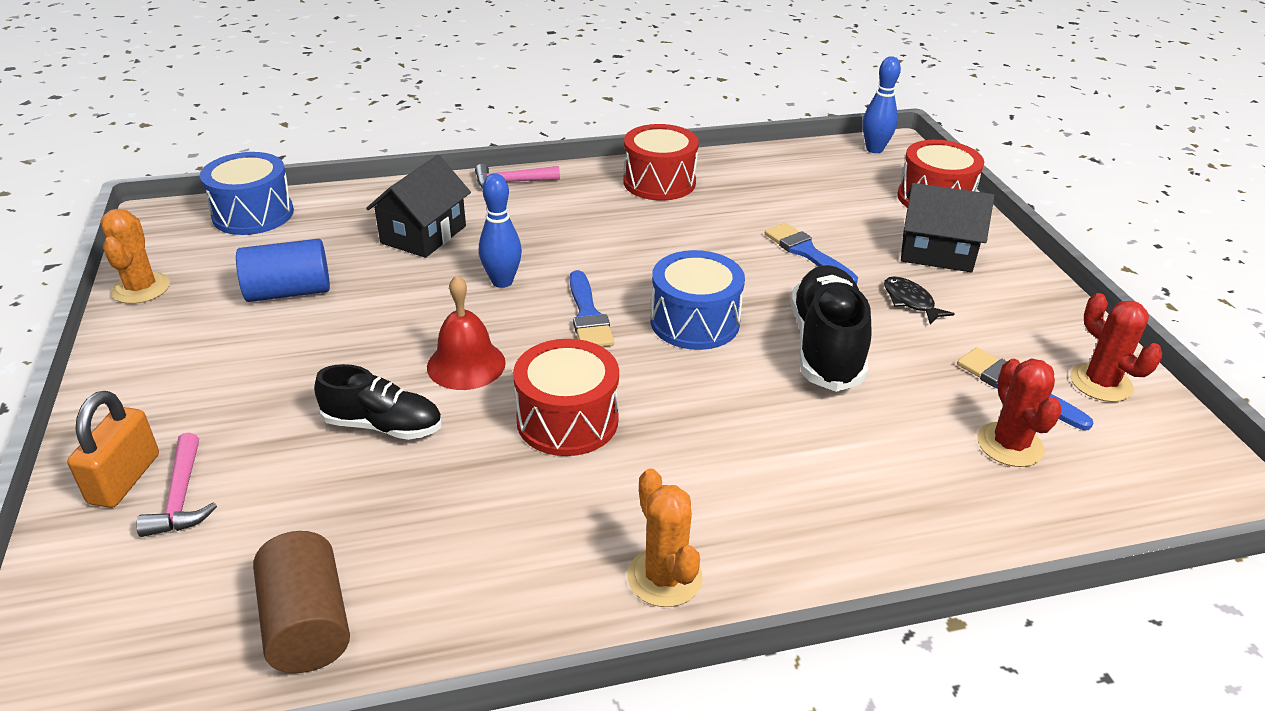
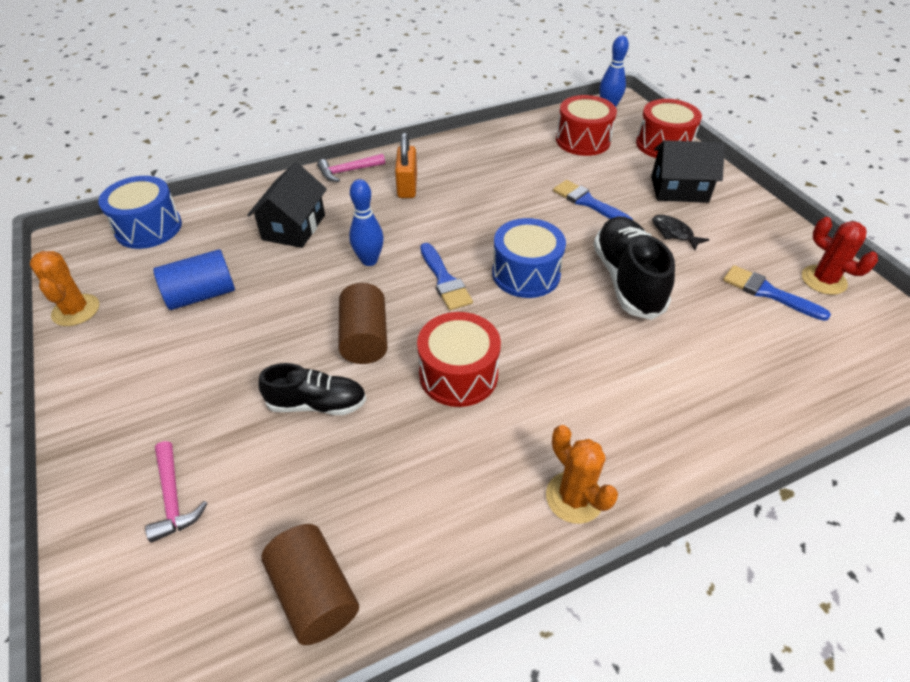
camera: 10 degrees left, 10 degrees up
orange padlock [67,391,159,508] -> orange padlock moved to [395,132,417,198]
red bell [427,275,506,390] -> brown cylinder [338,283,388,364]
red drum [623,124,699,201] -> red drum moved to [556,95,617,156]
red cactus [977,358,1062,467] -> none

